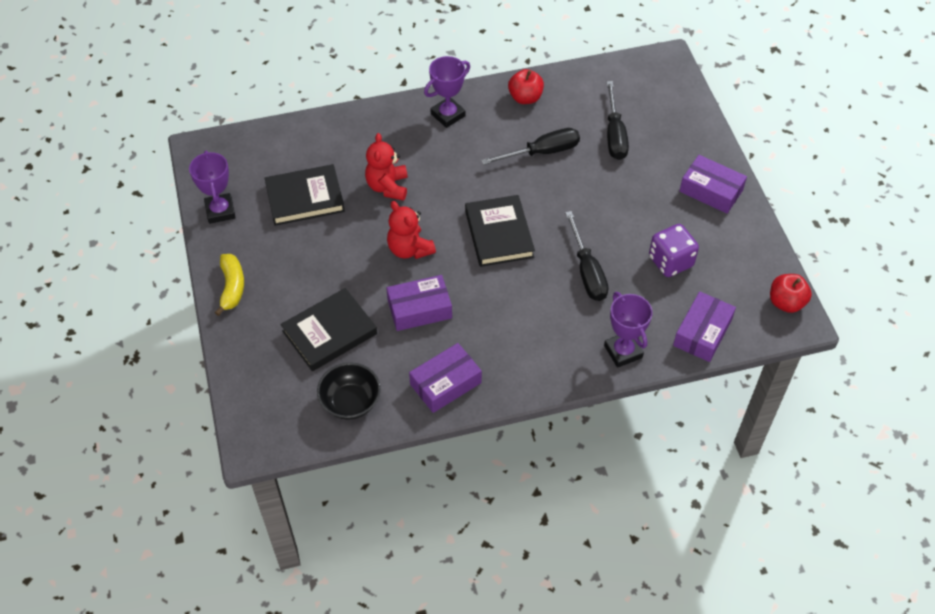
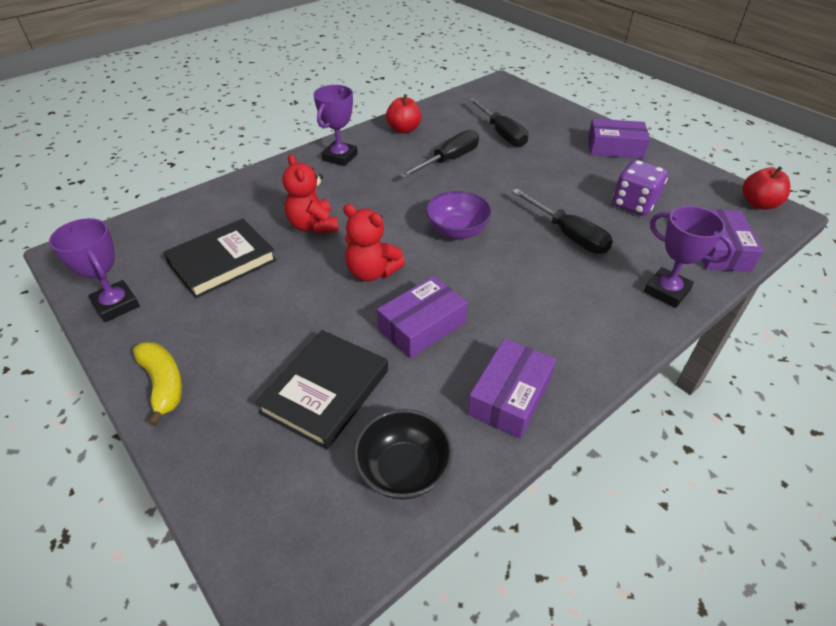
camera: 25 degrees left, 10 degrees down
black book [465,195,535,267] -> purple bowl [426,191,492,239]

